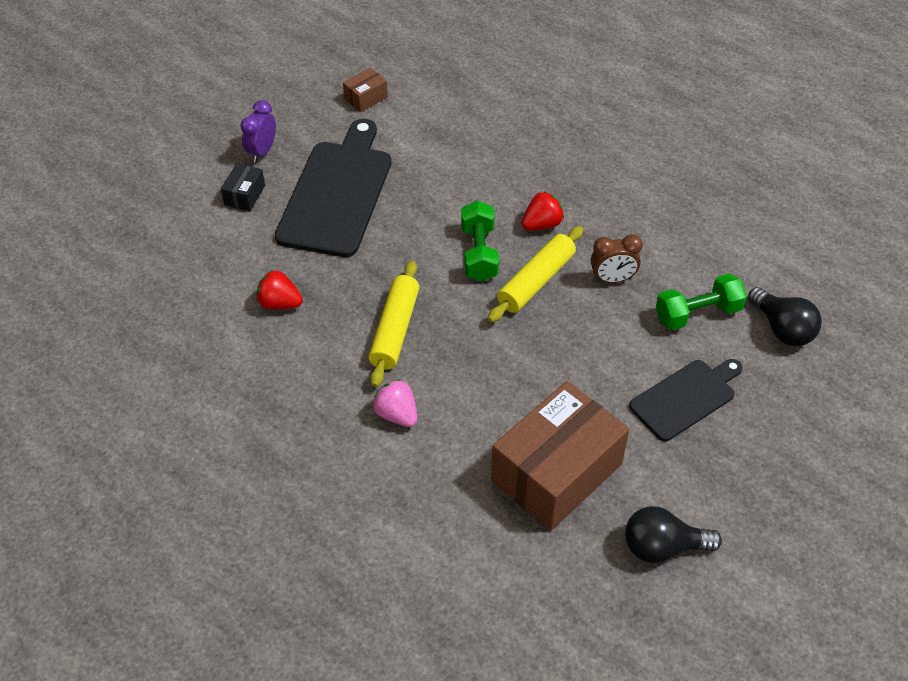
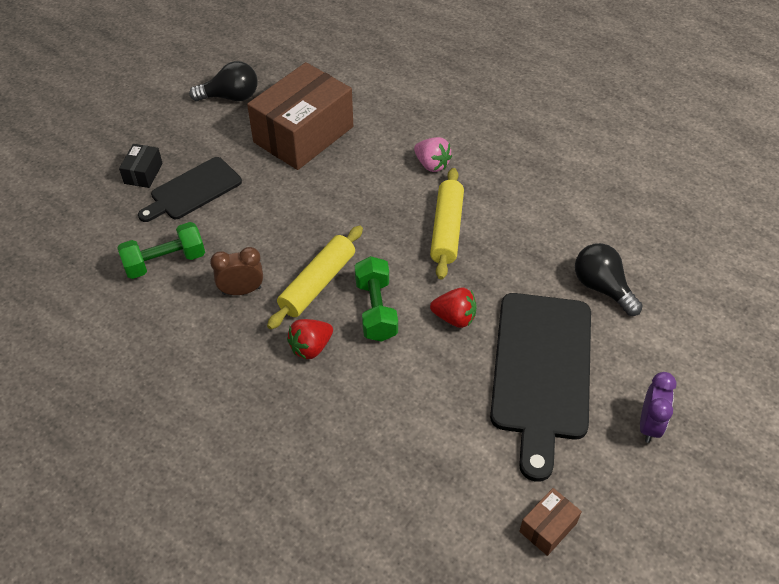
camera: 175 degrees right, 0 degrees up
black box [221,164,265,211] -> black box moved to [119,144,163,188]
red strawberry [256,270,303,309] -> red strawberry moved to [430,288,477,328]
black light bulb [748,287,822,346] -> black light bulb moved to [575,243,643,316]

